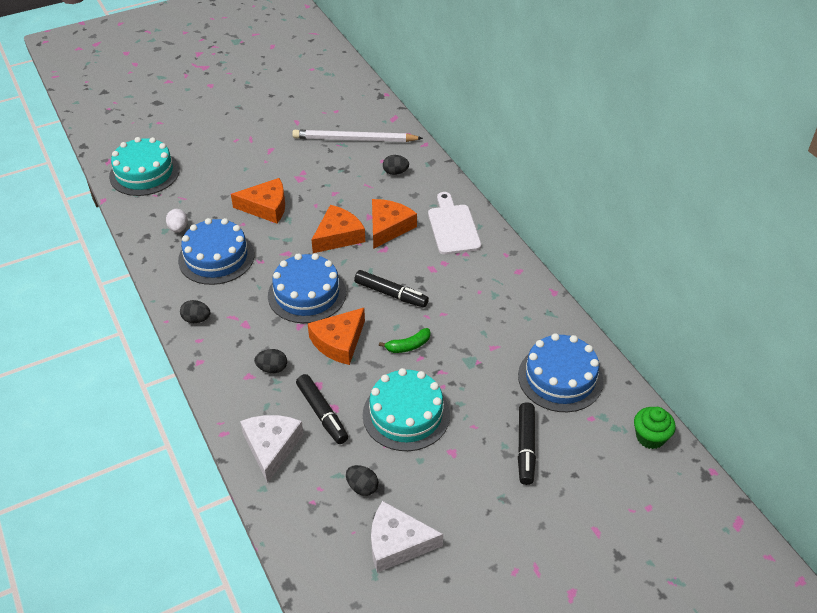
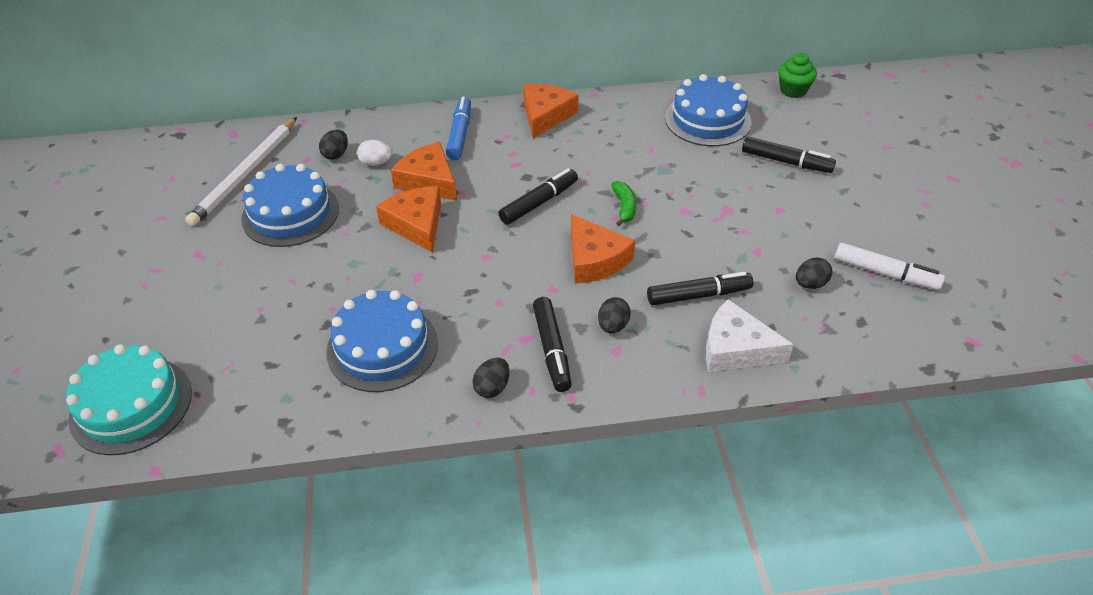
camera: 70 degrees left, 0 degrees up
white egg [166,209,188,233] -> white egg moved to [357,140,392,166]
orange cheese [231,178,285,224] -> orange cheese moved to [523,84,579,138]
blue cake [268,253,346,323] -> blue cake moved to [241,164,339,247]
turquoise cake [363,368,450,451] -> none
white cheese [371,501,443,573] -> white marker [834,243,945,290]
white cutting board [428,192,481,255] -> blue marker [446,97,471,160]
none -> black marker [533,297,572,392]

